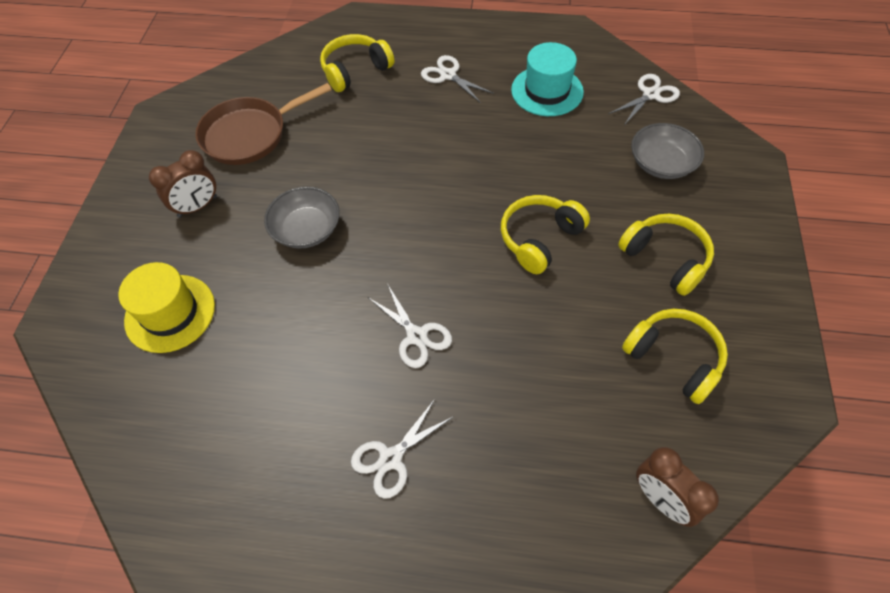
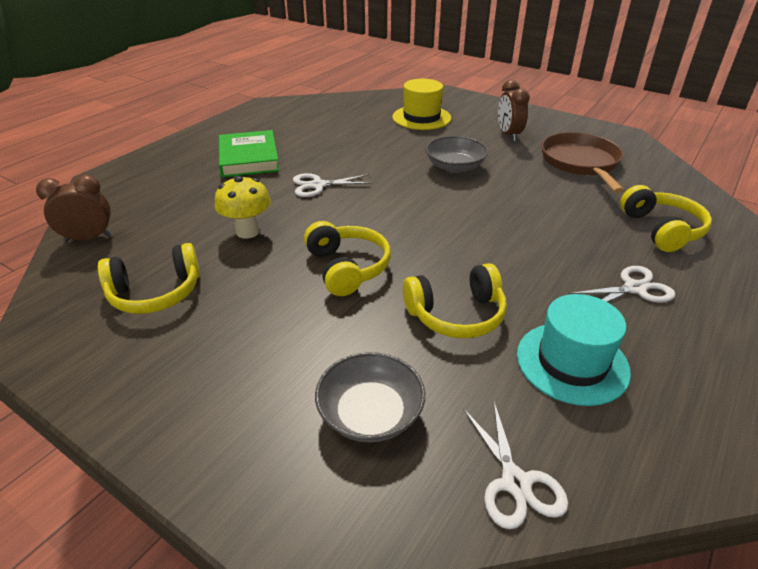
camera: 115 degrees right, 20 degrees down
white scissors [351,399,454,499] -> green book [219,130,280,177]
yellow headphones [618,214,714,296] -> yellow headphones moved to [403,263,507,338]
none -> yellow mushroom [215,176,271,239]

